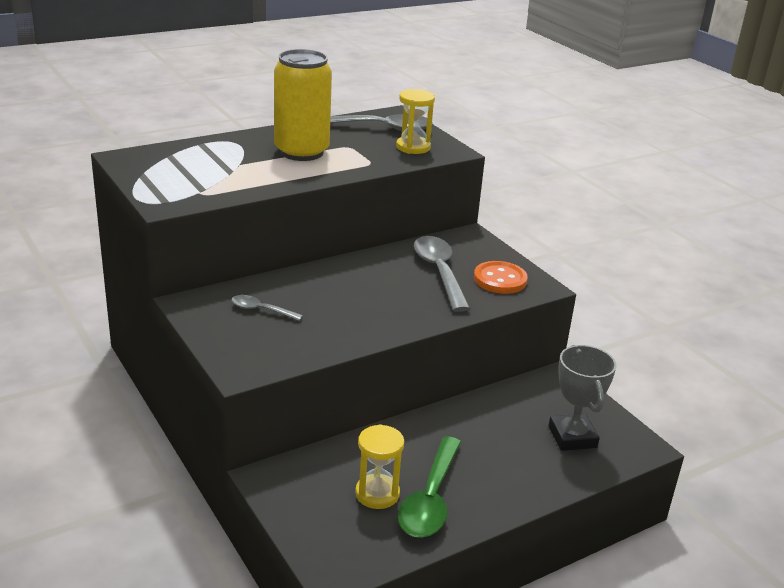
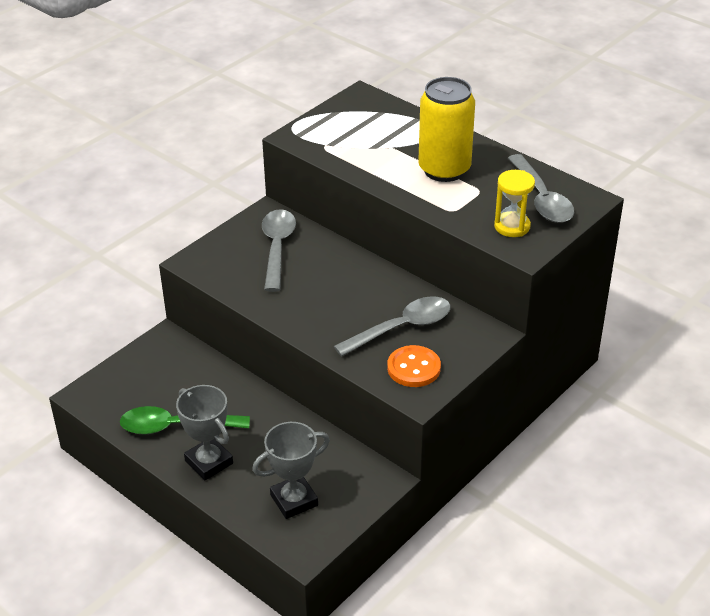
camera: 75 degrees right, 10 degrees up
grey spoon [231,295,303,321] -> grey spoon [262,209,296,292], size x1.92
yellow hourglass [355,424,404,509] -> none
none -> grey trophy [176,385,233,480]

